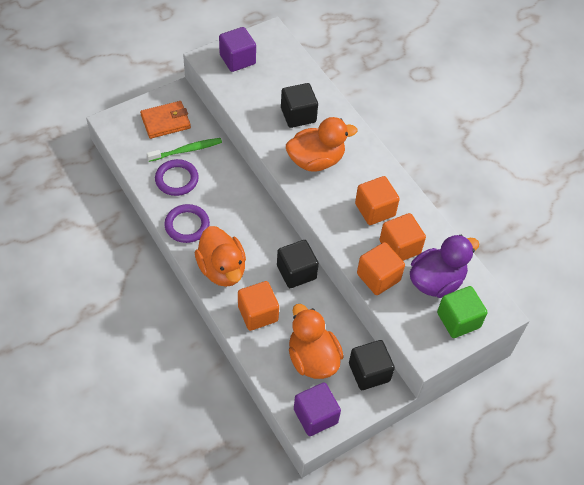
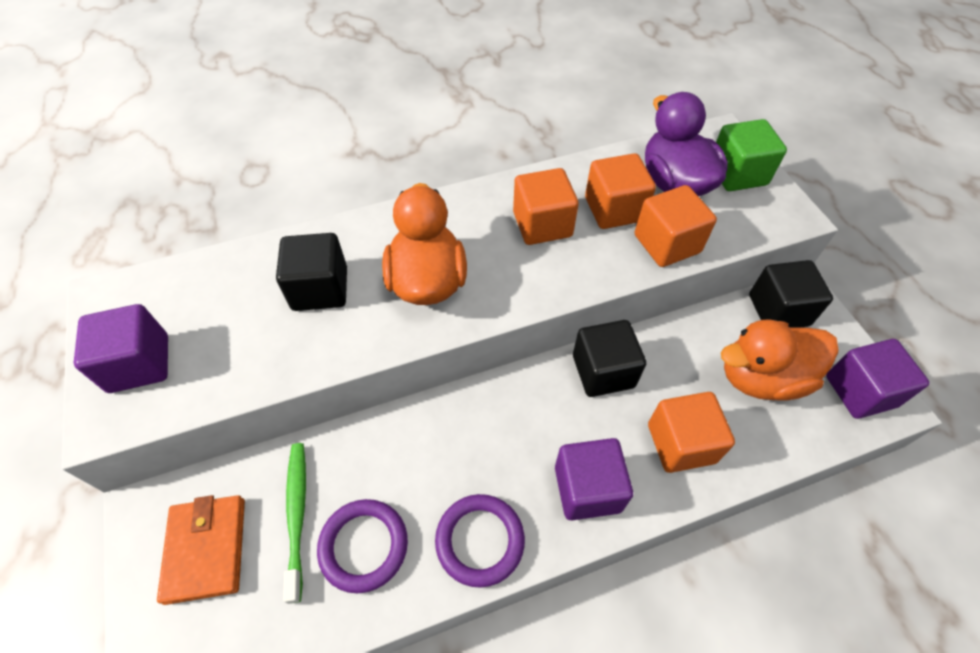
camera: 75 degrees left, 0 degrees up
orange duck [195,226,246,287] -> purple cube [555,438,633,520]

